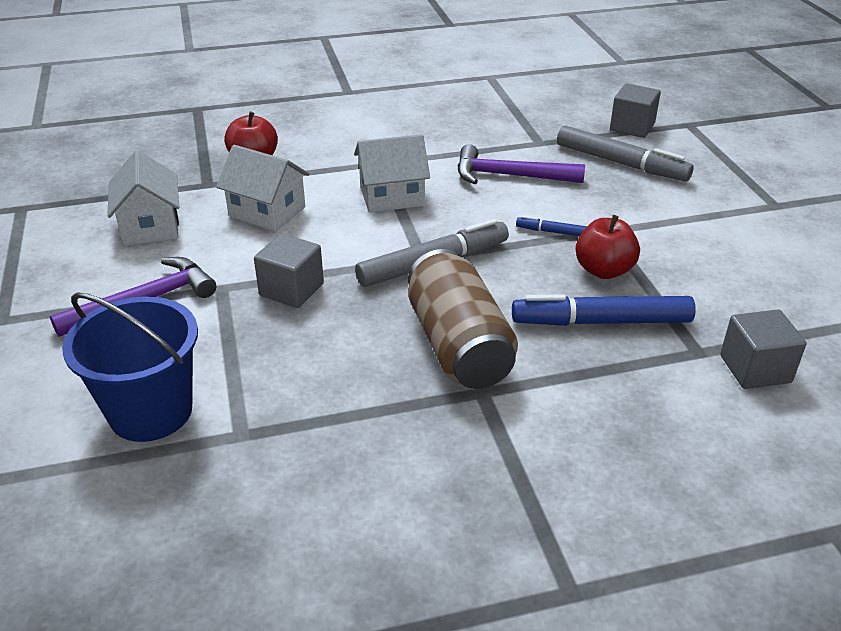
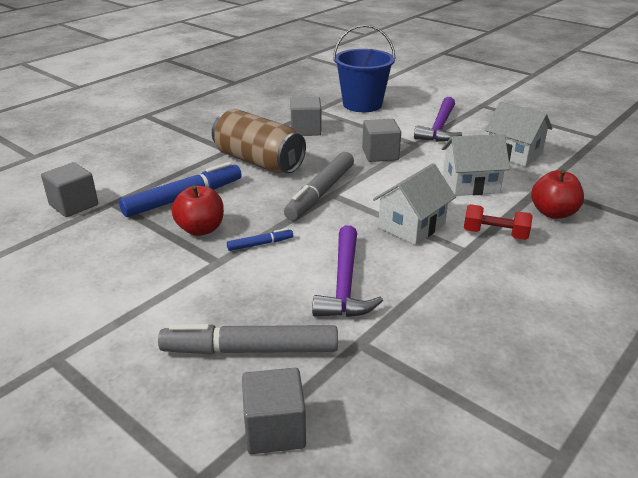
camera: 145 degrees right, 5 degrees down
purple hammer [458,144,585,184] -> purple hammer turned 120 degrees clockwise [312,225,383,317]
none -> grey cube [290,97,321,136]
none -> red dumbbell [464,204,533,240]

